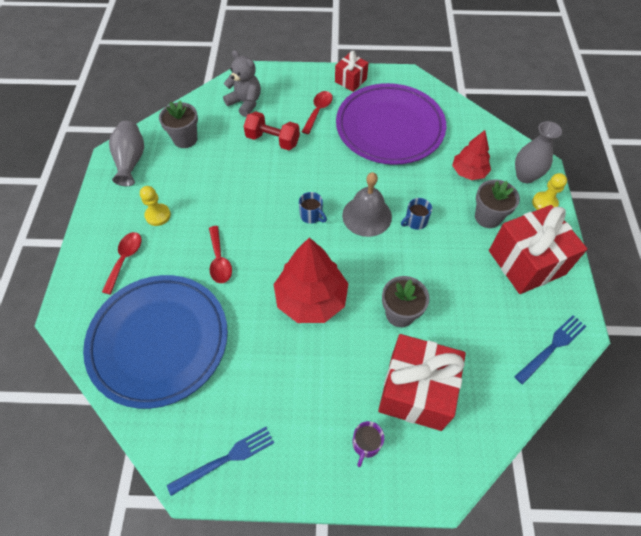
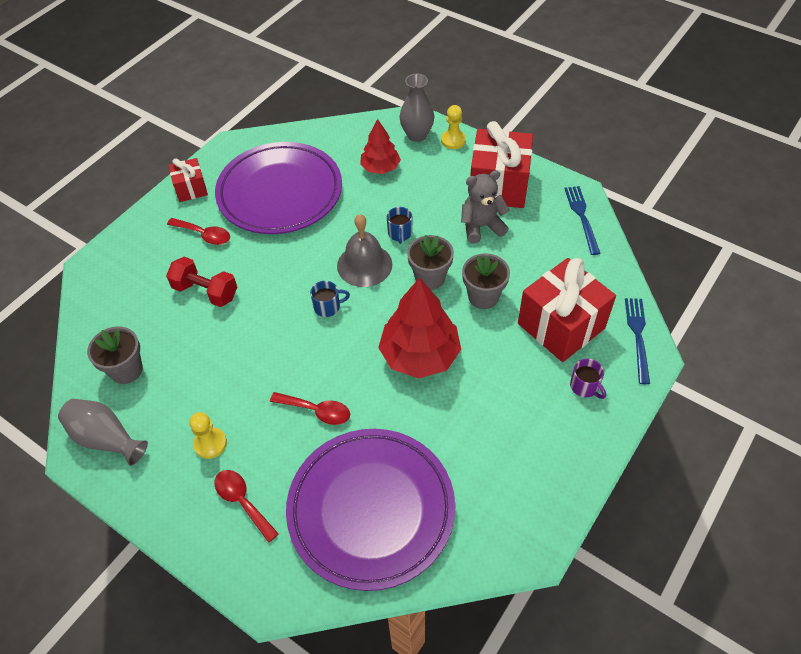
camera: 55 degrees left, 5 degrees down
blue plate [83,275,228,409] -> purple plate [286,429,455,591]
blue fork [167,427,274,496] -> blue fork moved to [625,298,650,384]
grey teddy bear [223,50,261,117] -> grey teddy bear moved to [461,170,510,243]
red dumbbell [244,111,300,150] -> red dumbbell turned 60 degrees clockwise [166,257,237,307]
red spoon [302,91,333,134] -> red spoon turned 150 degrees clockwise [167,218,230,245]
grey flower pot [475,180,520,228] -> grey flower pot moved to [407,235,454,290]

